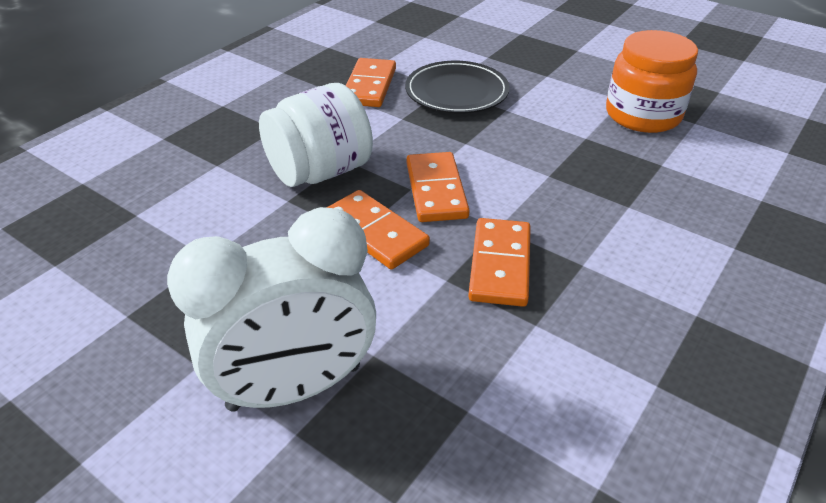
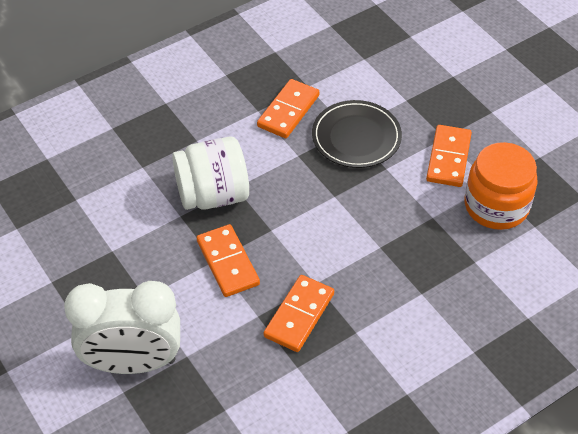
camera: 20 degrees right, 10 degrees up
orange domino [406,152,470,222] -> orange domino moved to [426,125,472,187]

